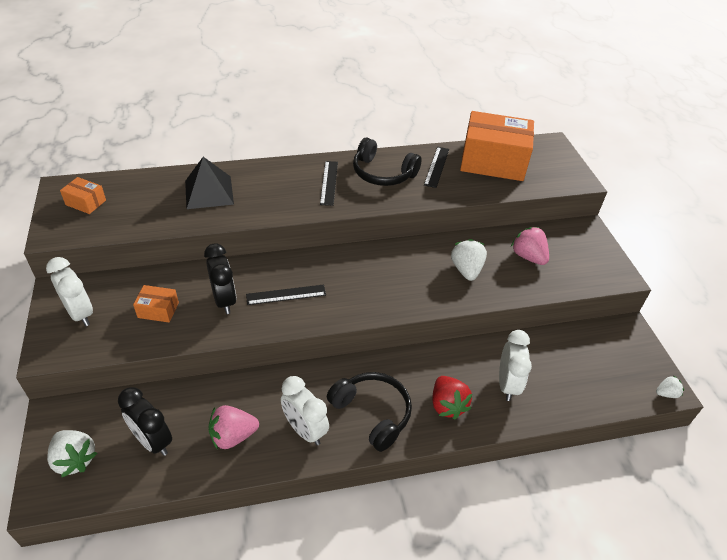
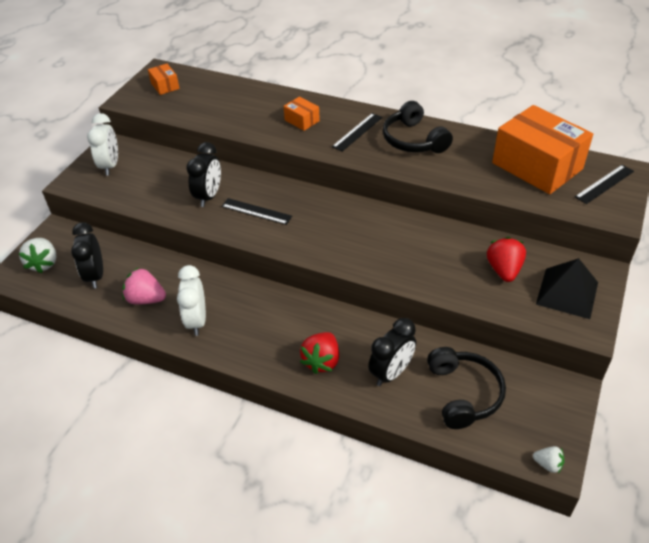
camera: 40 degrees right, 0 degrees up
orange box [133,285,179,322] -> orange box moved to [284,97,320,131]
black pyramid [185,157,234,209] -> black pyramid moved to [536,258,598,319]
black headphones [327,372,412,452] -> black headphones moved to [427,347,506,429]
black ruler [424,147,449,188] -> black ruler moved to [575,165,634,204]
white strawberry [451,239,487,281] -> none
white clock [499,330,532,401] -> black clock [368,318,416,386]
pink strawberry [511,227,549,265] -> red strawberry [487,237,526,282]

